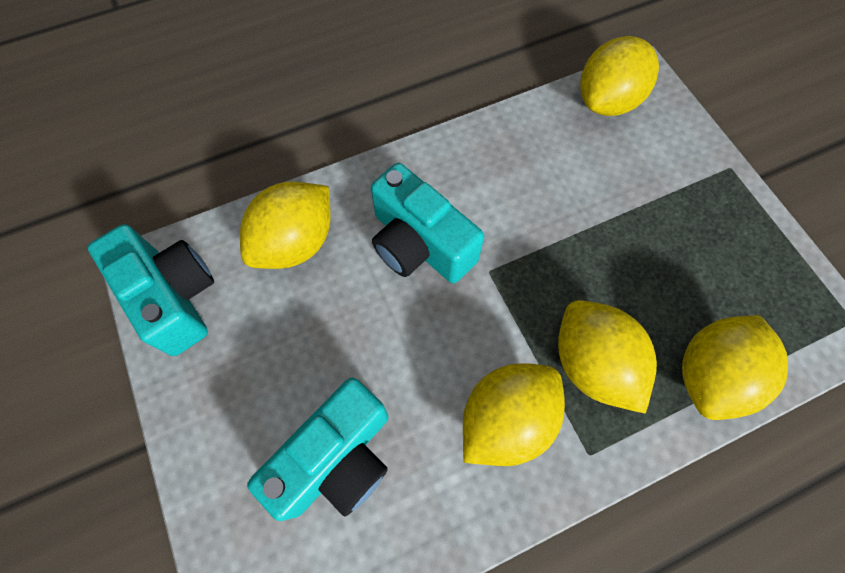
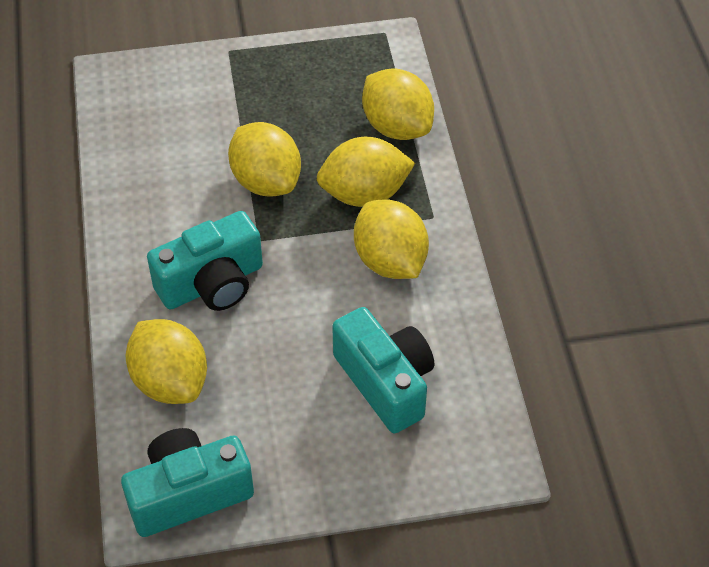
camera: 75 degrees left, 15 degrees down
yellow lemon [580,36,659,116] -> yellow lemon moved to [228,122,301,197]

